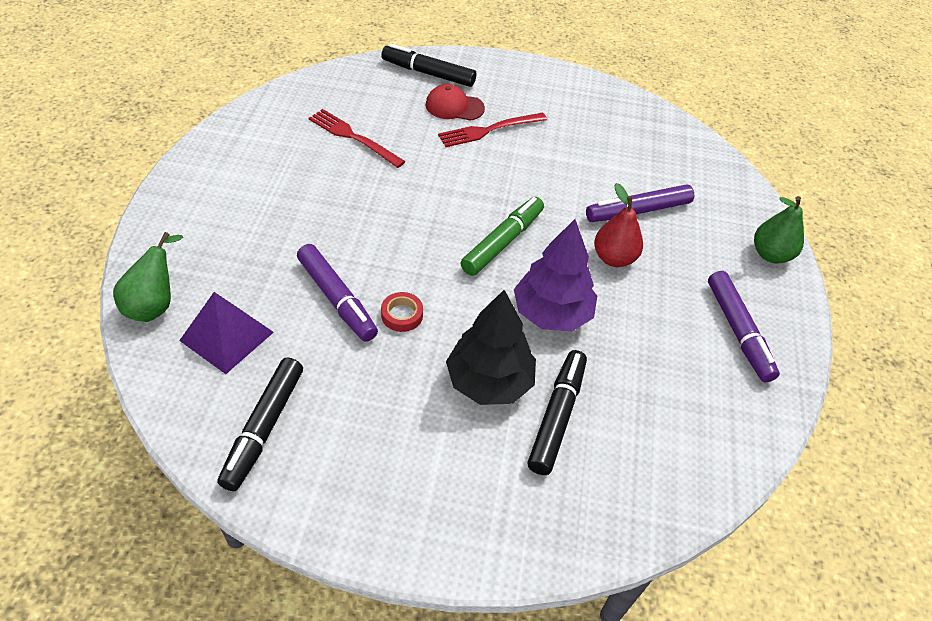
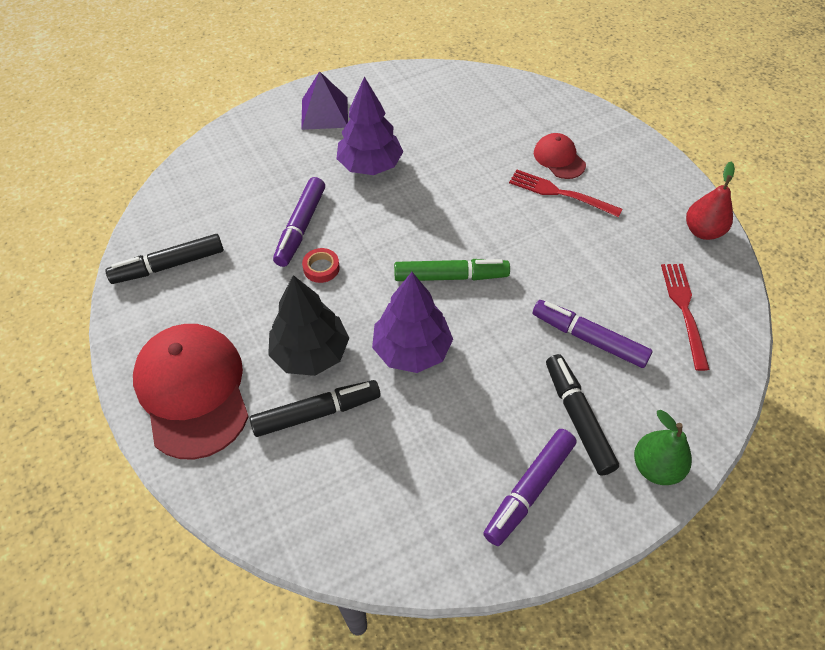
camera: 55 degrees right, 5 degrees up
green pear [113,232,183,322] -> none
purple pyramid [179,292,274,374] -> purple pyramid moved to [301,71,348,130]
red fork [309,109,406,168] -> red fork moved to [661,264,710,371]
black marker [381,44,476,87] -> black marker moved to [546,354,619,476]
red pear [594,183,643,267] -> red pear moved to [686,162,735,240]
none -> red cap [133,324,249,460]
none -> purple tree [336,77,403,175]

